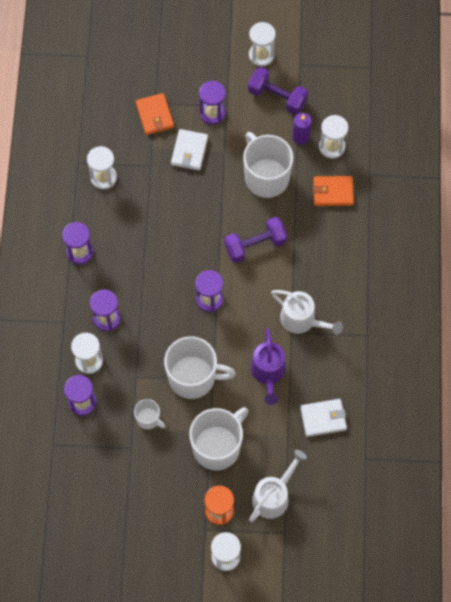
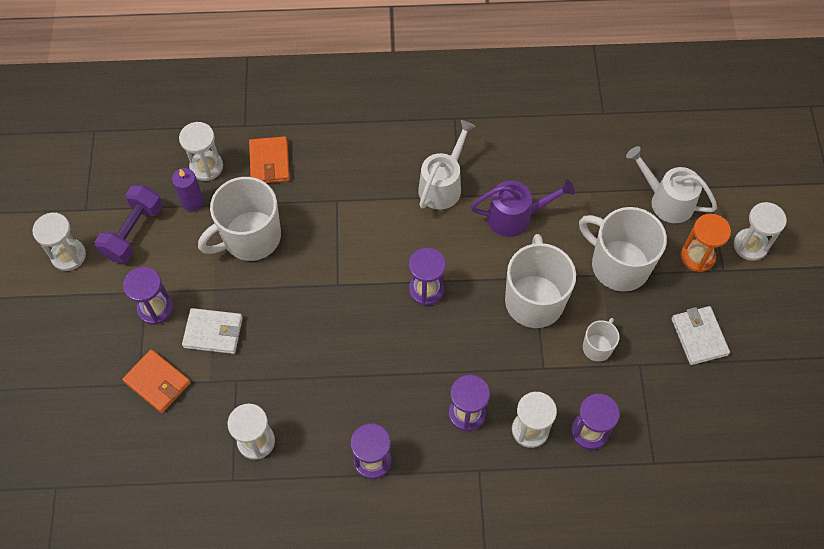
camera: 95 degrees left, 5 degrees down
orange wallet [136,93,174,135] -> orange wallet turned 60 degrees clockwise [122,349,191,413]
purple dumbbell [224,217,287,263] -> none
white wallet [300,399,347,437] -> white wallet moved to [671,306,730,365]

